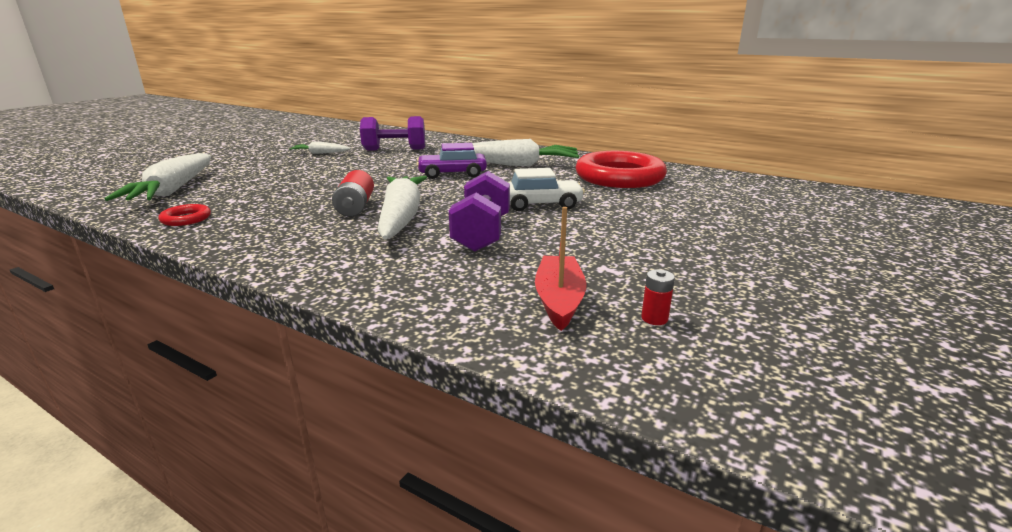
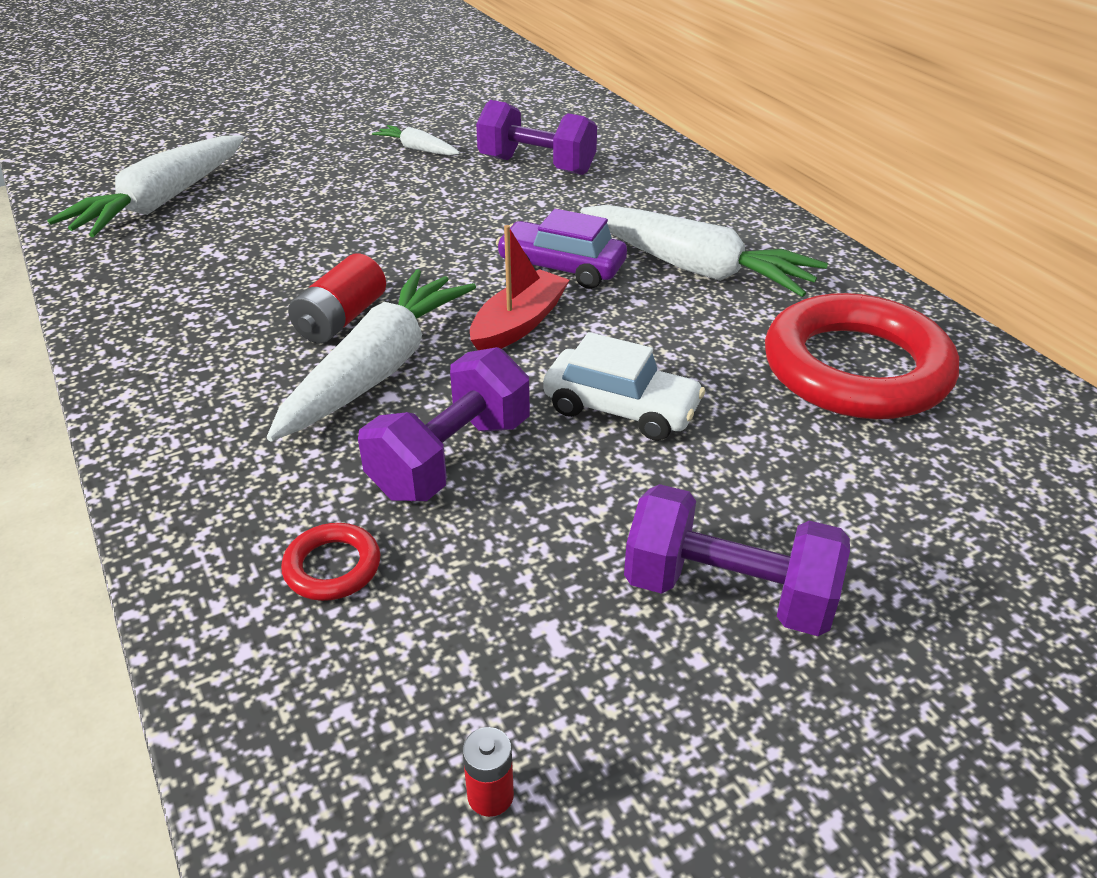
camera: 30 degrees right, 15 degrees up
red ring [158,204,211,226] -> red ring moved to [281,523,380,601]
red boat [535,207,587,331] -> red boat moved to [470,225,570,350]
none -> purple dumbbell [624,484,850,636]

